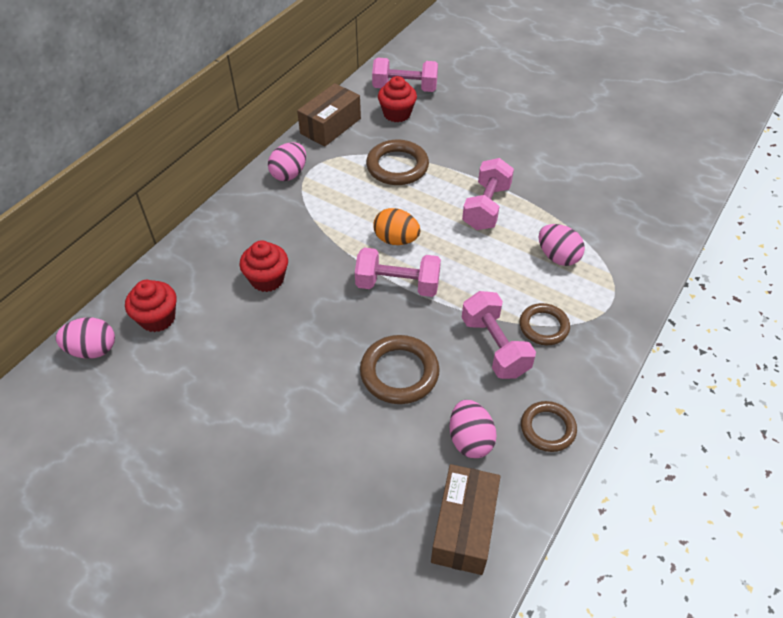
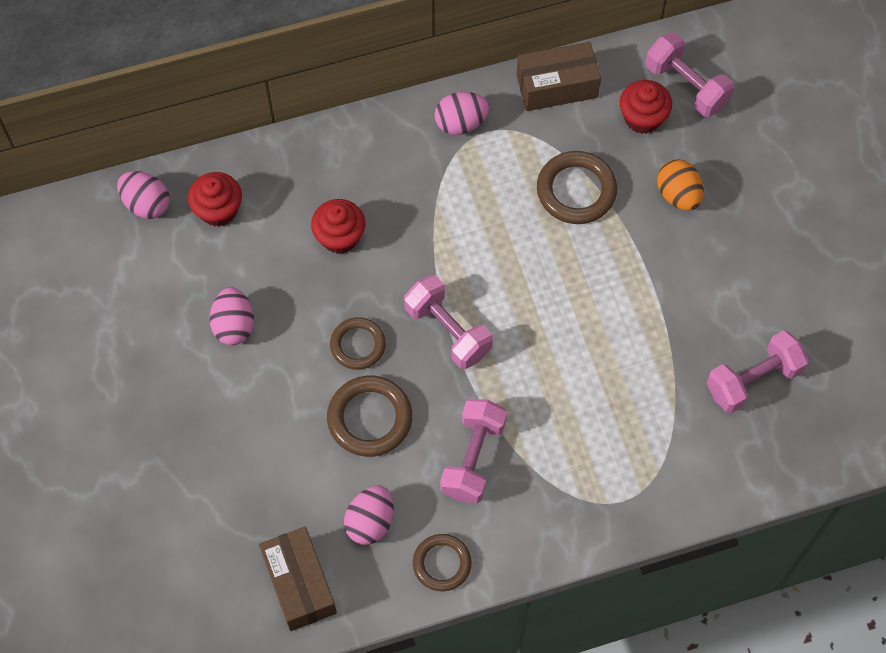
camera: 40 degrees right, 15 degrees up
orange egg [373,208,421,245] -> orange egg moved to [657,159,704,211]
brown box [431,464,501,575] -> brown box turned 75 degrees counterclockwise [259,527,337,631]
pink dumbbell [462,158,514,230] -> pink dumbbell moved to [707,330,809,413]
brown ring [519,303,570,345] -> brown ring moved to [330,317,386,370]
pink egg [539,224,585,266] -> pink egg moved to [210,287,254,345]

